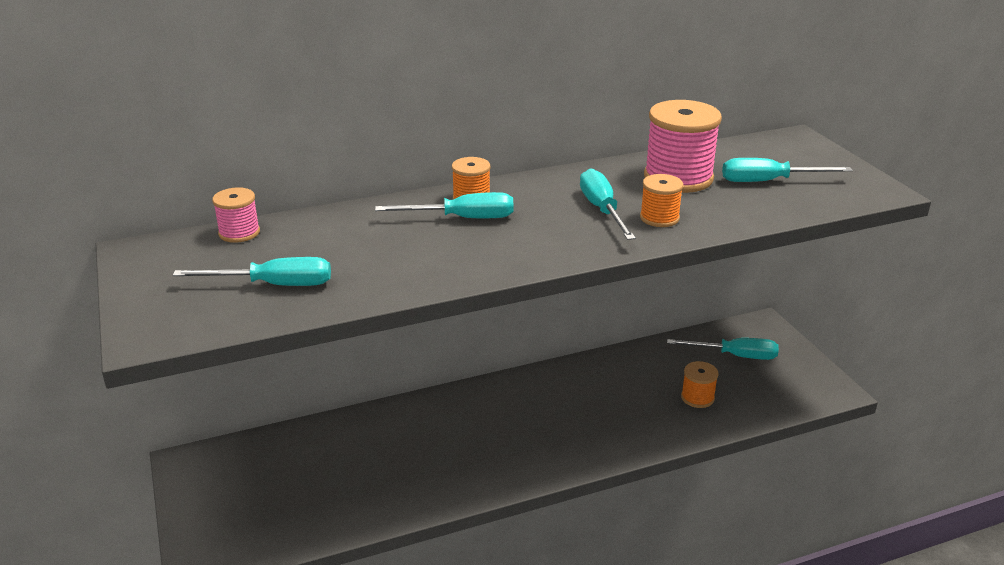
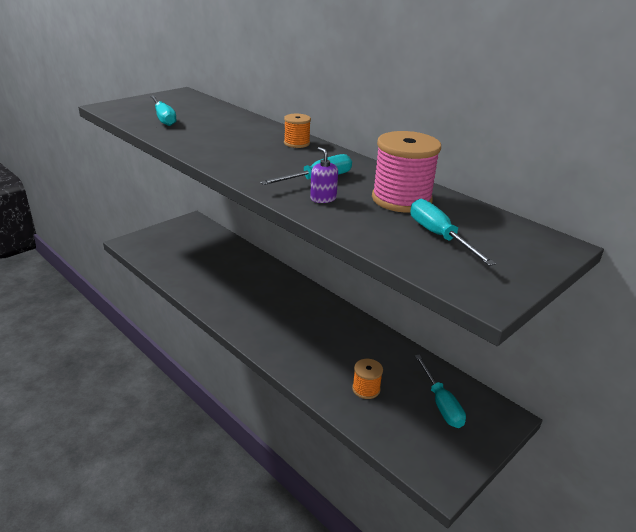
camera: 65 degrees right, 0 degrees up
pink spool [212,187,260,243] -> none
turquoise screwdriver [375,192,514,218] -> none
orange spool [640,174,683,227] -> purple soap dispenser [310,147,338,203]

